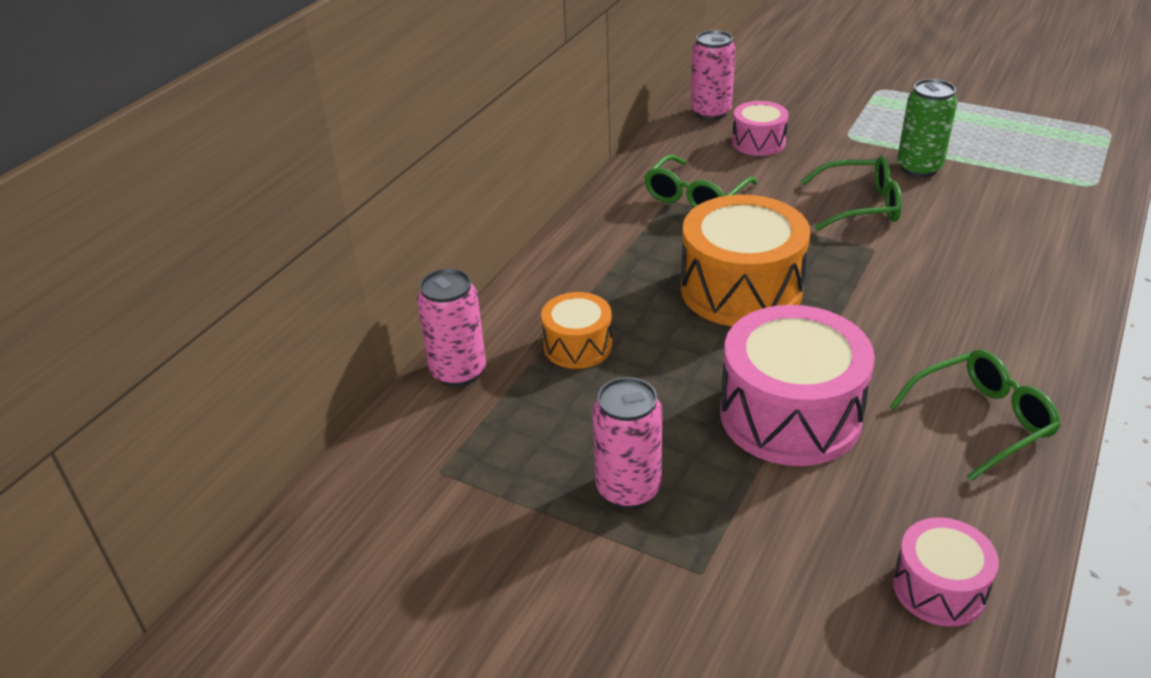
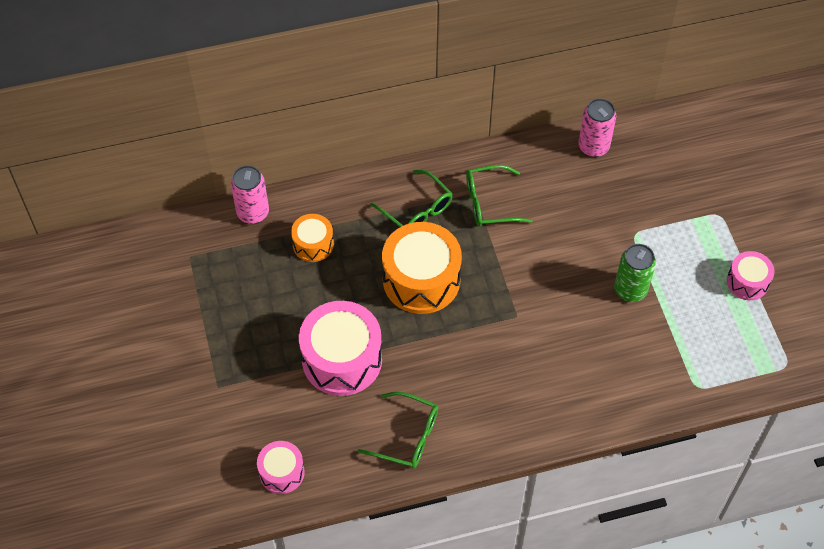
camera: 45 degrees right, 20 degrees up
pink can [593,377,663,509] -> none
pink drum [732,101,788,156] -> pink drum moved to [727,251,774,300]
green glasses [800,156,902,231] -> green glasses moved to [370,170,453,227]

